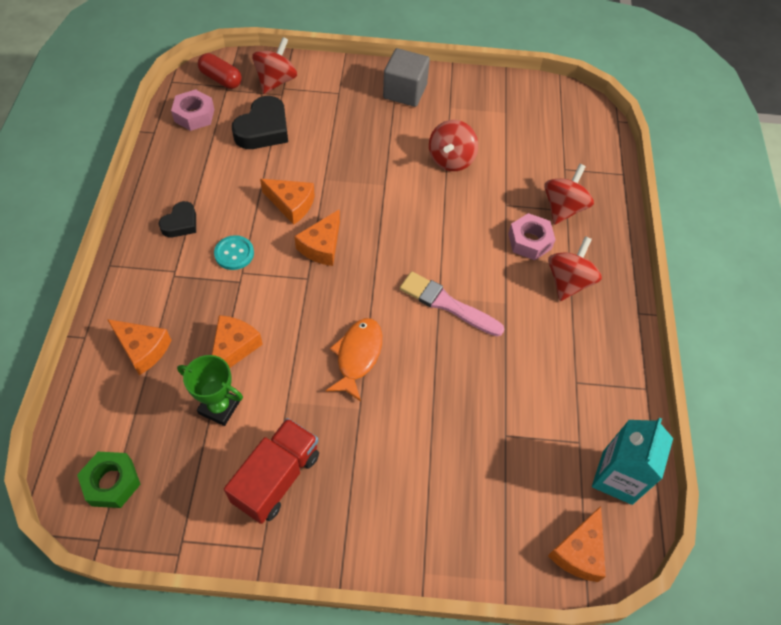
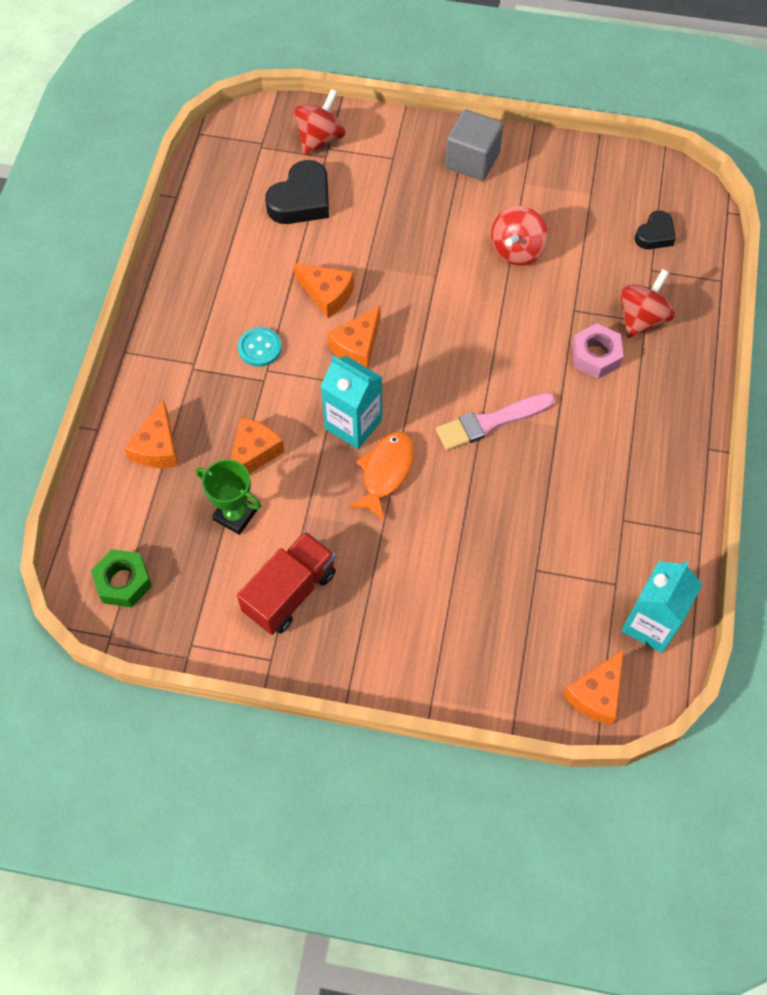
camera: 10 degrees right, 5 degrees up
orange cheese [107,319,171,375] -> orange cheese turned 60 degrees clockwise [125,399,178,468]
black heart [159,201,196,237] -> black heart moved to [635,210,676,249]
pink nut [171,89,215,131] -> none
red capsule [198,53,242,89] -> none
pink brush [400,271,505,336] -> pink brush turned 60 degrees counterclockwise [436,393,555,450]
red spinning top [548,236,602,301] -> none
none -> turquoise carton [320,356,382,449]

